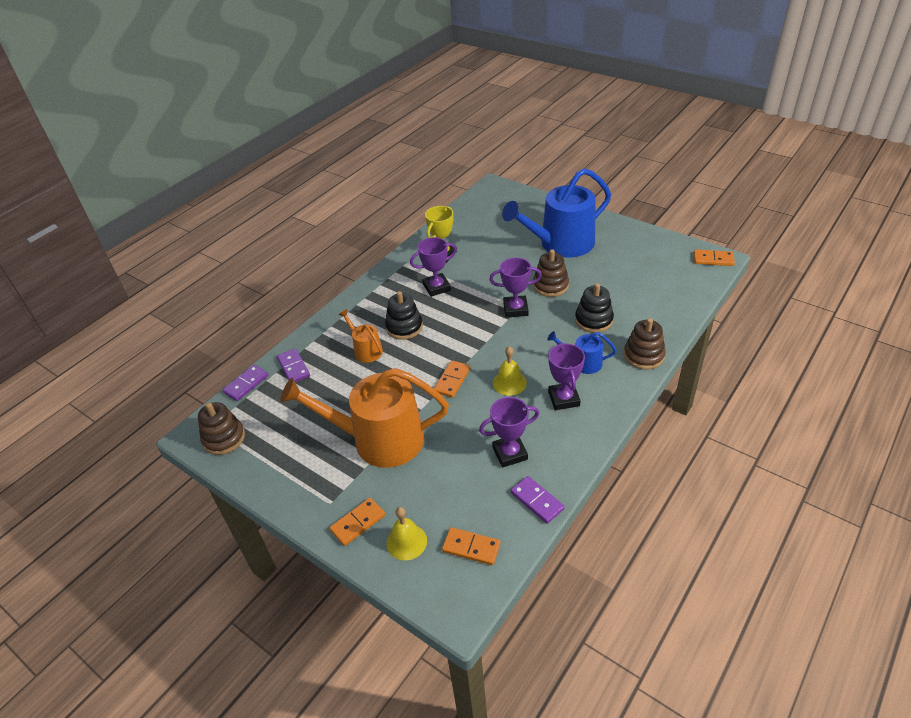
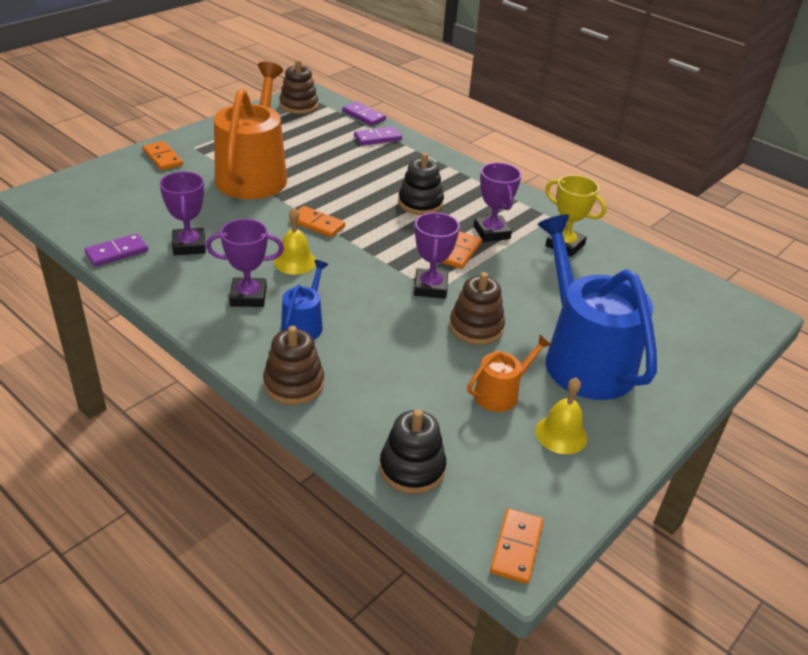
camera: 90 degrees right, 5 degrees down
orange watering can [339,309,383,363] -> orange watering can moved to [467,335,551,412]
yellow bell [387,507,427,560] -> yellow bell moved to [535,377,588,454]
orange domino [442,527,501,565] -> orange domino moved to [441,231,482,269]
black stacking toy [575,283,614,333] -> black stacking toy moved to [379,409,446,494]

